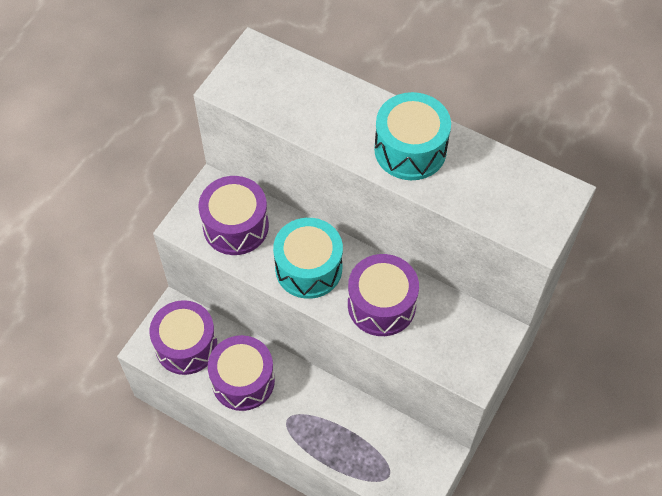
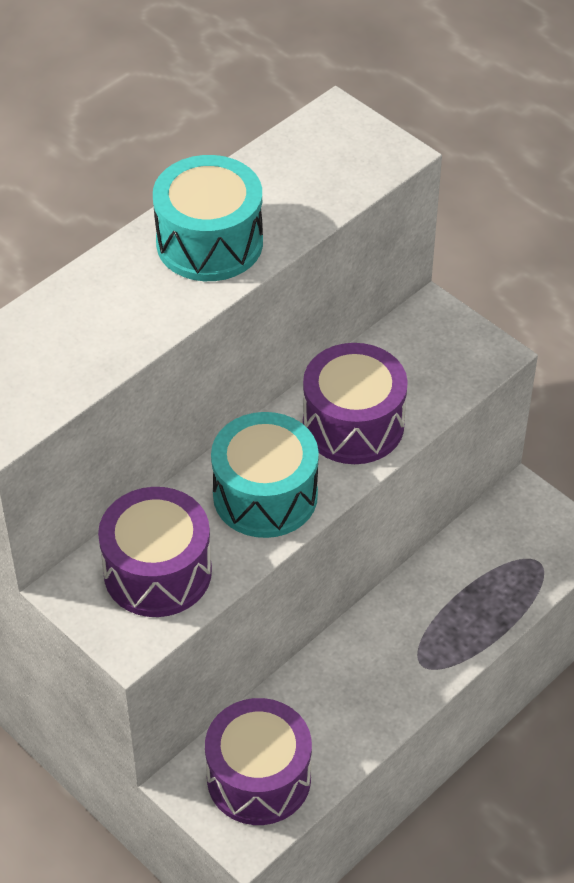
camera: 75 degrees left, 10 degrees down
purple drum [208,335,275,411] -> none

